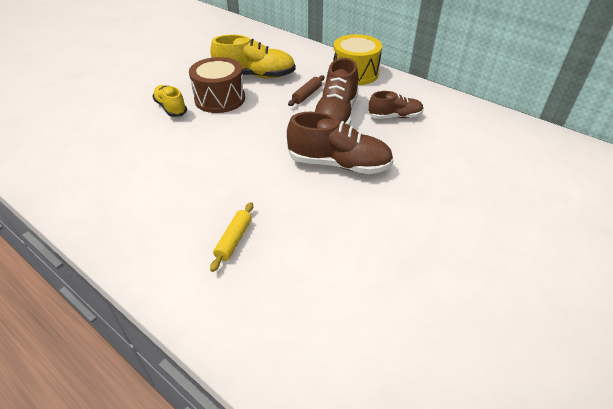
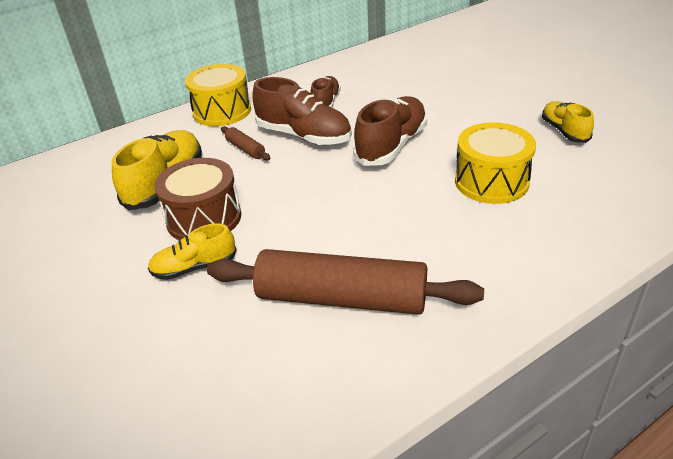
camera: 70 degrees left, 5 degrees down
yellow rolling pin [210,202,253,272] -> none
none -> brown rolling pin [207,249,484,315]
none -> yellow drum [455,122,536,204]
none -> yellow shoe [542,101,594,143]

